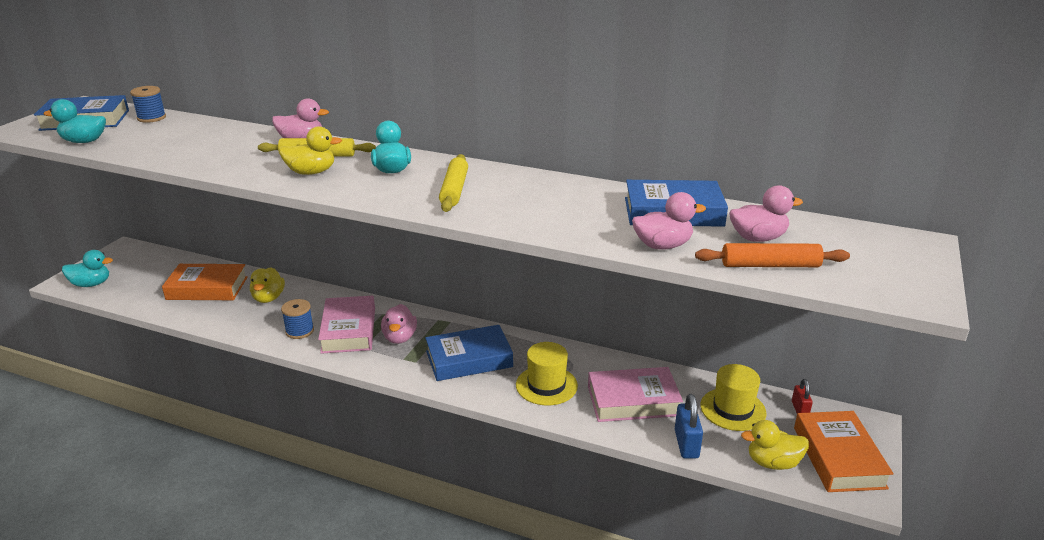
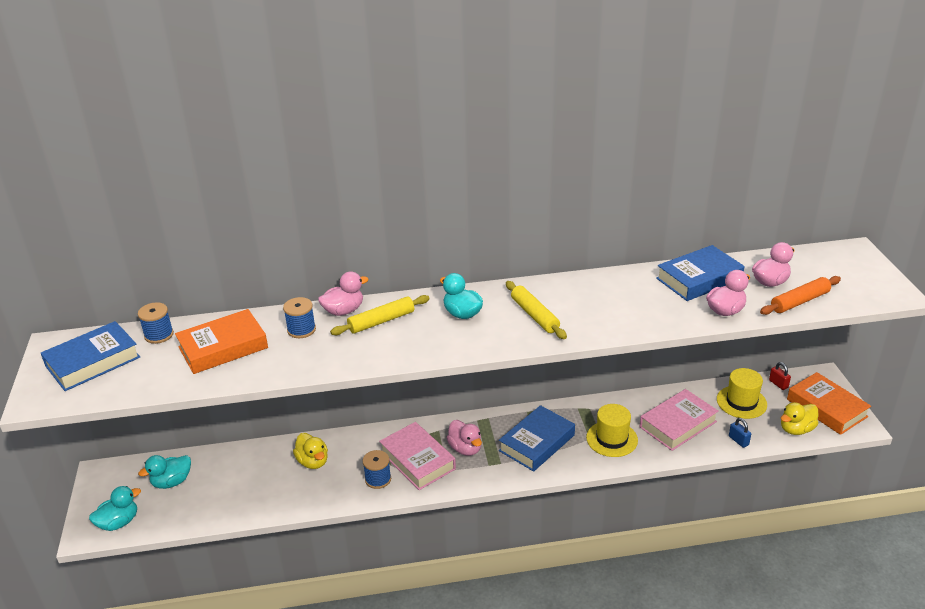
camera: 30 degrees left, 5 degrees up
turquoise duck [44,99,106,143] -> turquoise duck moved to [138,455,191,489]
orange book [162,264,248,300] -> orange book moved to [175,309,268,374]
yellow duck [279,126,342,175] -> none
blue padlock [675,394,703,459] -> blue padlock [729,418,751,448], size x0.64
none -> blue spool [283,297,316,338]

